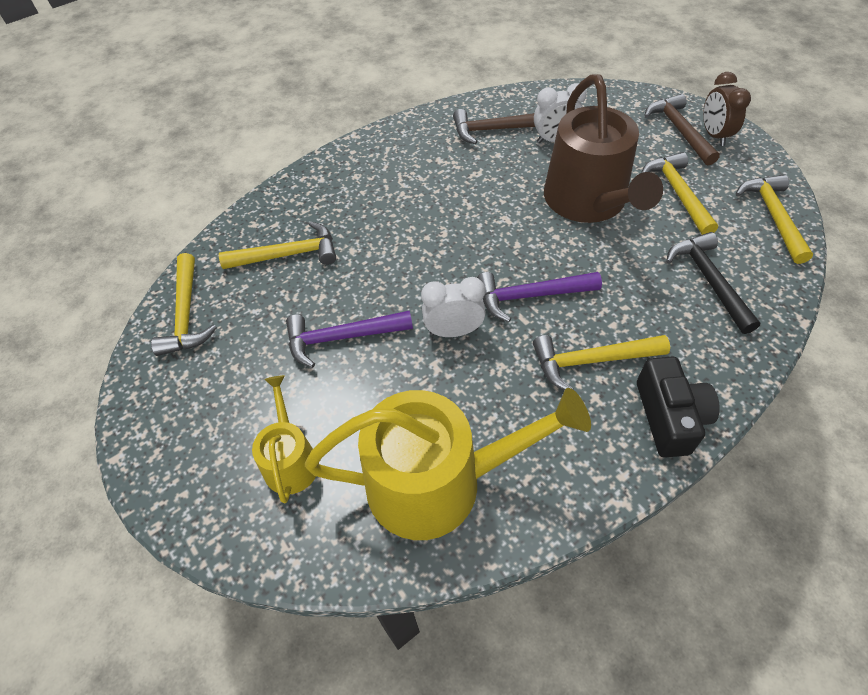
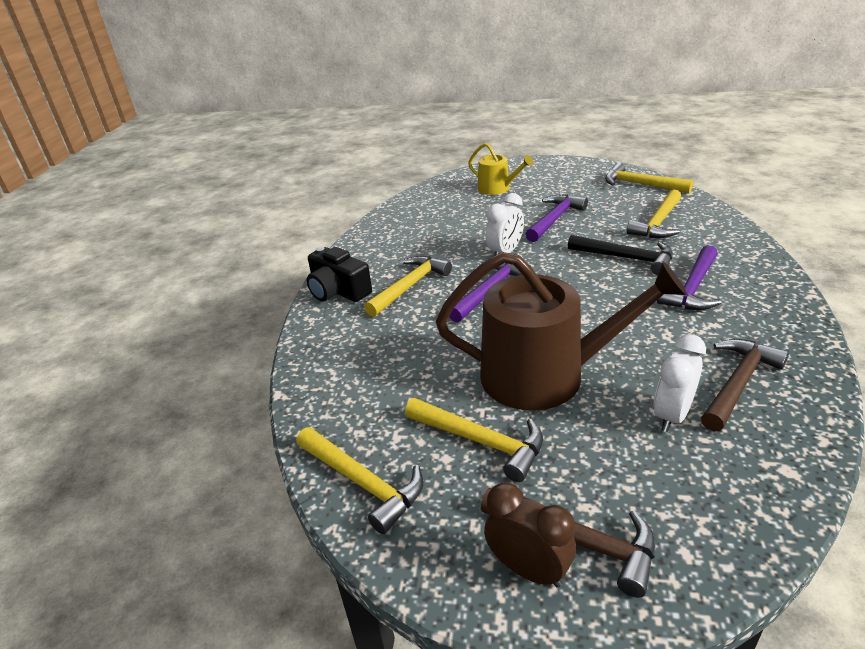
camera: 135 degrees right, 20 degrees down
yellow watering can [305,388,591,540] -> none
brown watering can [544,75,663,223] -> brown watering can turned 150 degrees clockwise [436,252,687,411]
black hammer [666,232,760,334] -> black hammer moved to [568,235,673,275]
none -> purple hammer [657,245,722,310]

